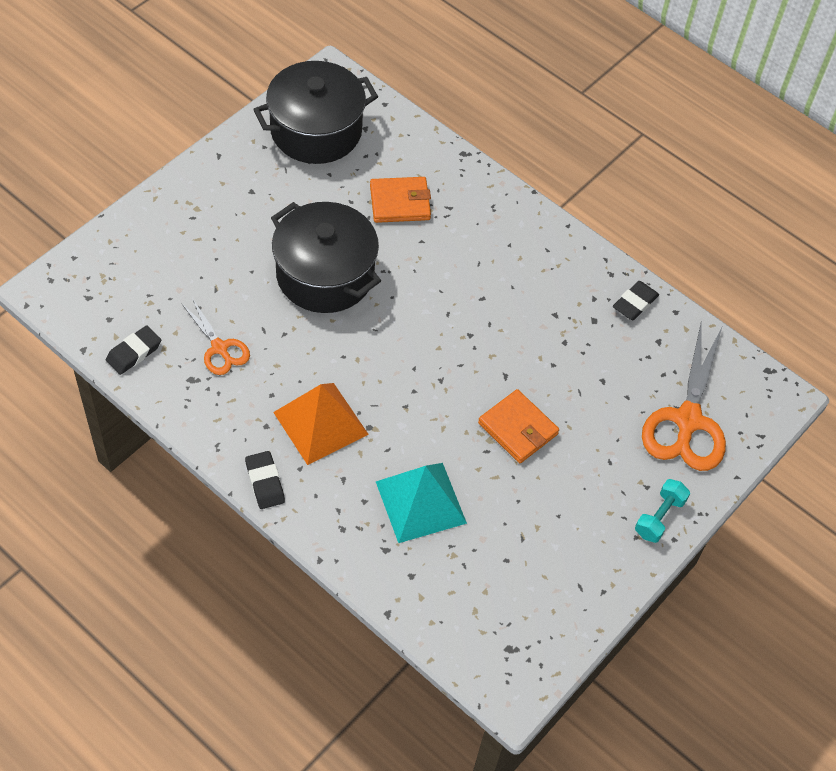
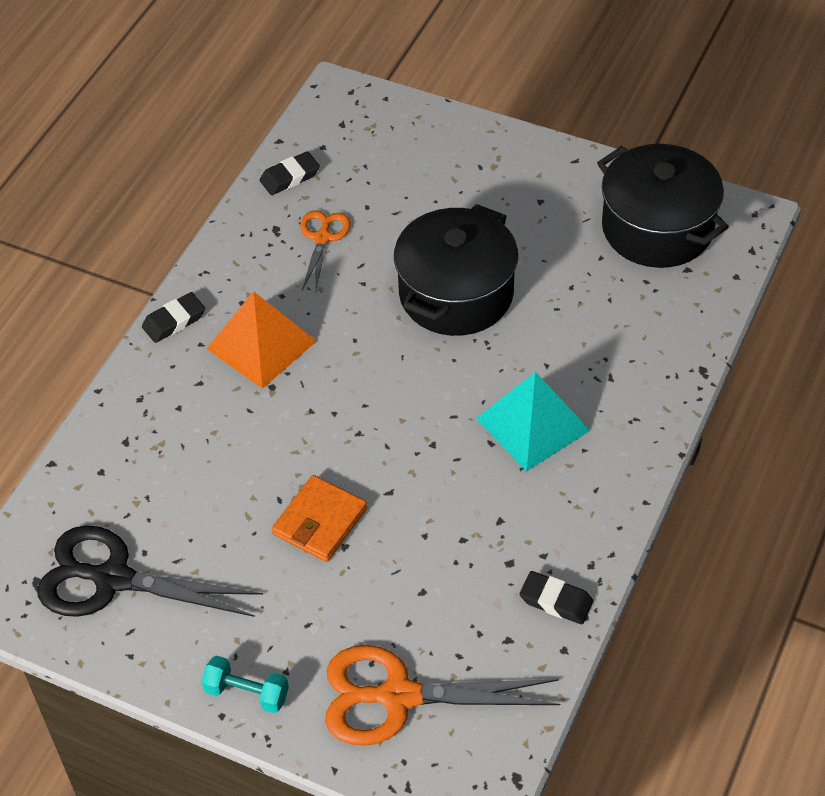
camera: 80 degrees right, 5 degrees down
black eraser [106,325,161,375] -> black eraser turned 60 degrees counterclockwise [260,151,320,195]
orange scissors [181,298,250,375] -> orange scissors turned 150 degrees clockwise [300,210,351,291]
orange wallet [370,177,431,223] -> none
turquoise pyramid [376,463,467,543] -> turquoise pyramid moved to [476,372,590,471]
none -> black scissors [37,525,263,617]

